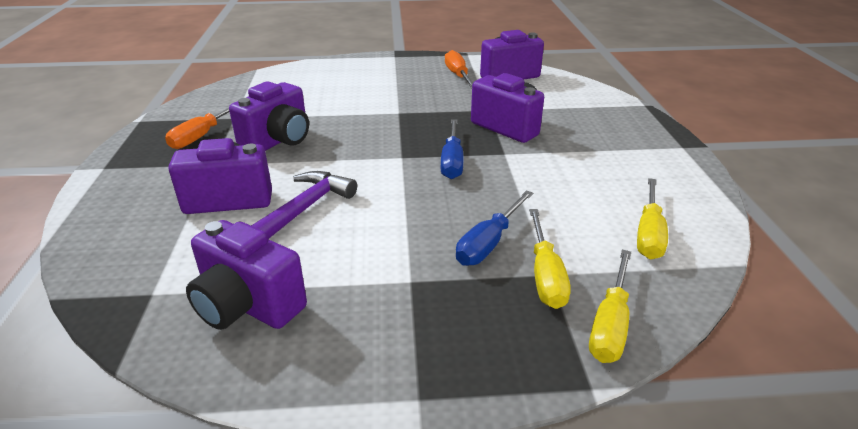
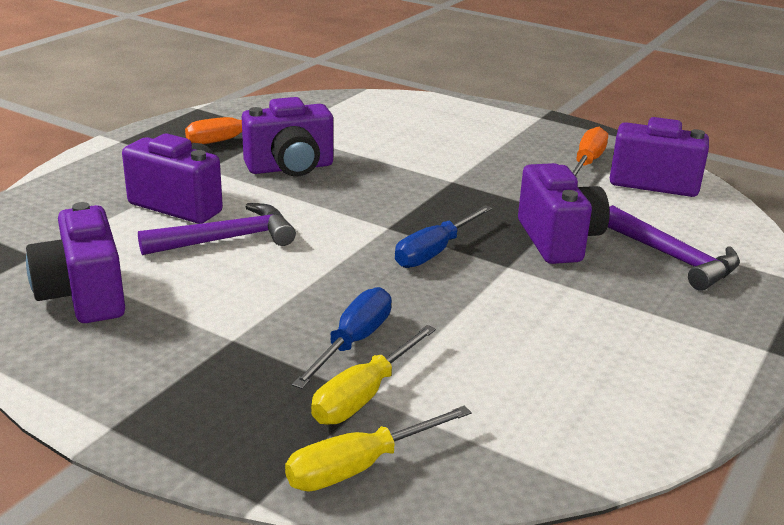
camera: 35 degrees right, 5 degrees down
blue screwdriver [456,190,533,266] -> blue screwdriver turned 135 degrees clockwise [292,287,392,389]
yellow screwdriver [637,178,668,259] -> none
none -> purple hammer [608,205,740,291]

